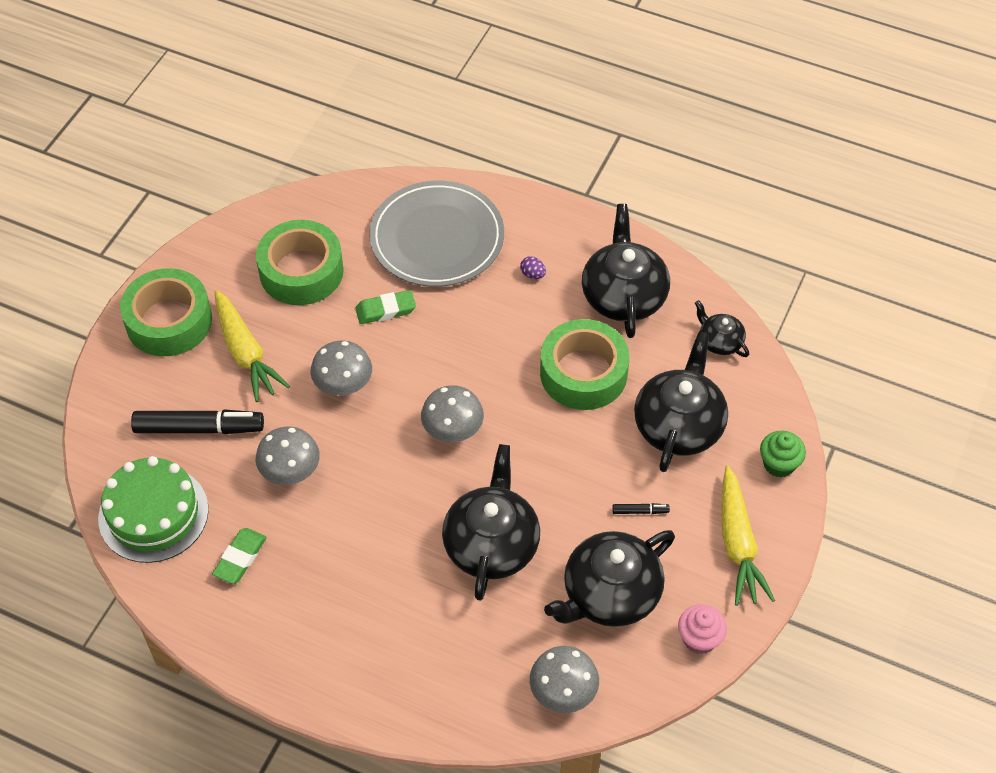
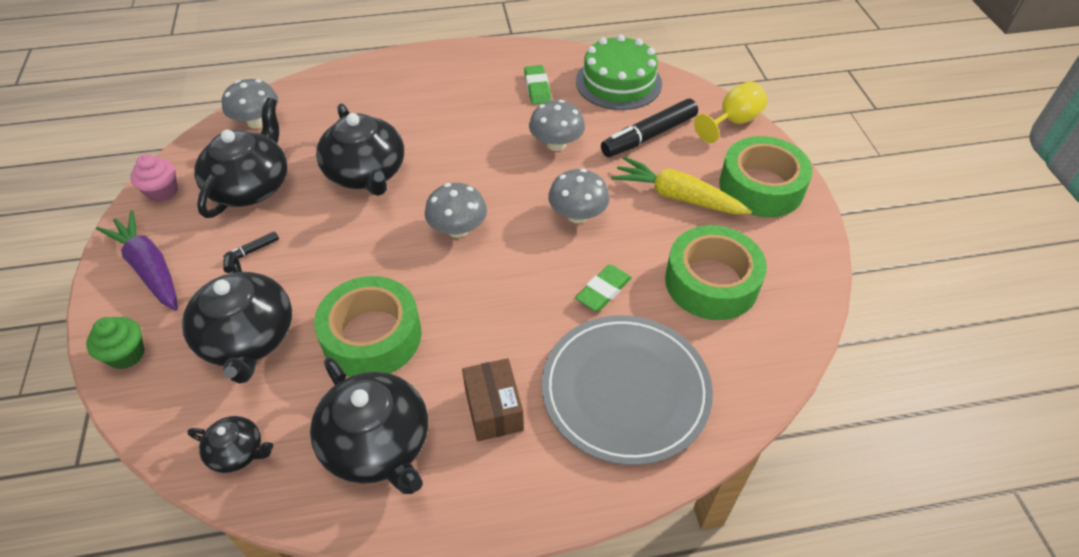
camera: 145 degrees right, 5 degrees down
purple egg [520,257,546,279] -> brown box [462,358,524,441]
yellow carrot [722,466,775,606] -> purple carrot [96,210,178,311]
none -> yellow goblet [694,81,767,143]

